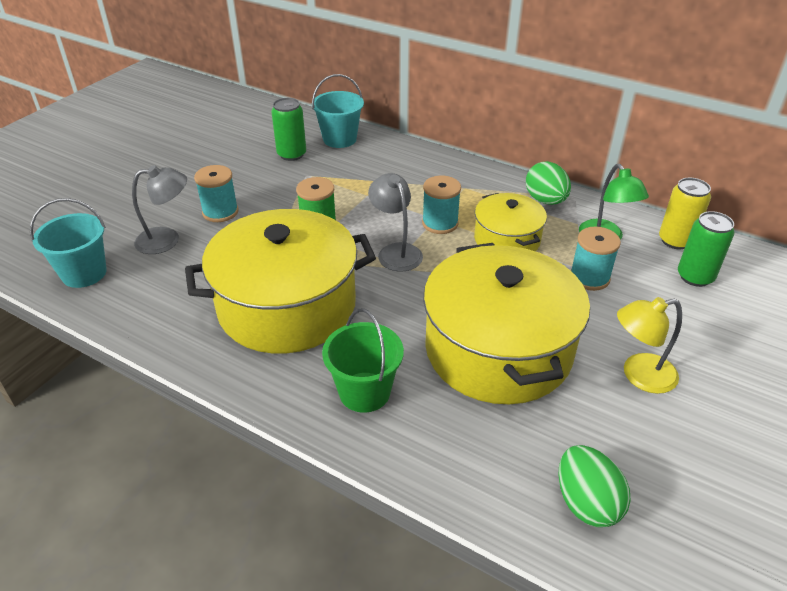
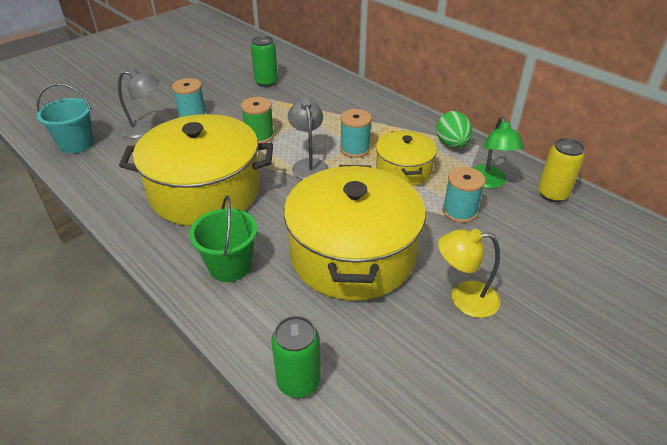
camera: 15 degrees right, 0 degrees up
turquoise bucket [312,74,364,148] -> none
green egg [559,445,630,527] -> none
green can [678,211,735,287] -> green can moved to [271,316,321,398]

